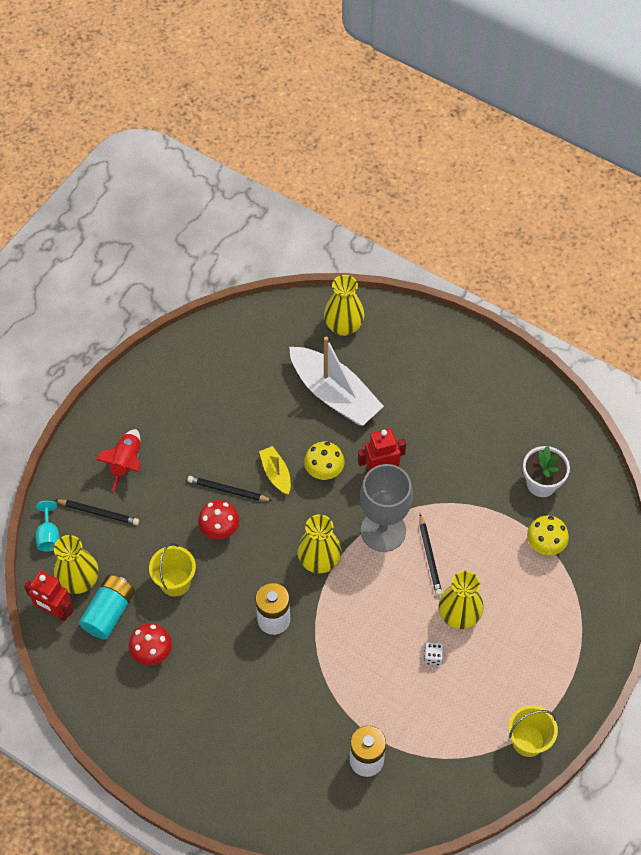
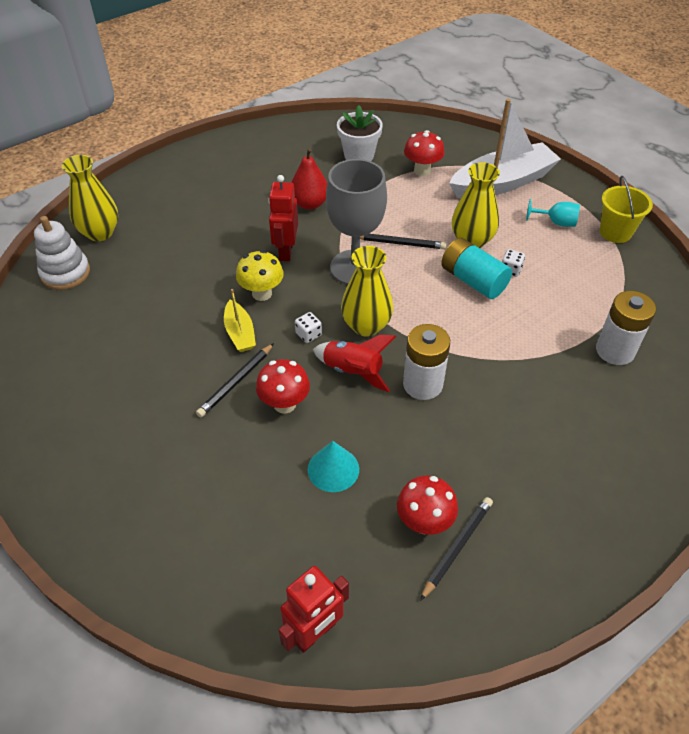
camera: 70 degrees left, 10 degrees down
turquoise goblet [36,501,59,551] -> turquoise goblet moved to [526,199,580,227]
yellow vase [54,535,99,594] -> none
black pencil [55,499,139,525] -> black pencil moved to [420,497,493,601]
turquoise battery [79,575,135,639] -> turquoise battery moved to [441,238,512,299]
red rocket [95,429,141,492] -> red rocket moved to [313,335,396,392]
yellow bucket [149,543,196,597] -> turquoise cone [308,441,359,492]
yellow boat [259,446,291,495] -> yellow boat turned 105 degrees counterclockwise [224,289,256,352]
white boat [289,337,384,426] -> white boat moved to [449,99,561,198]
yellow mushroom [527,516,569,555] -> red mushroom [404,130,445,176]
none -> white stacking toy [34,216,90,290]
none -> red pear [291,148,327,210]
none -> white dice [295,312,322,343]

